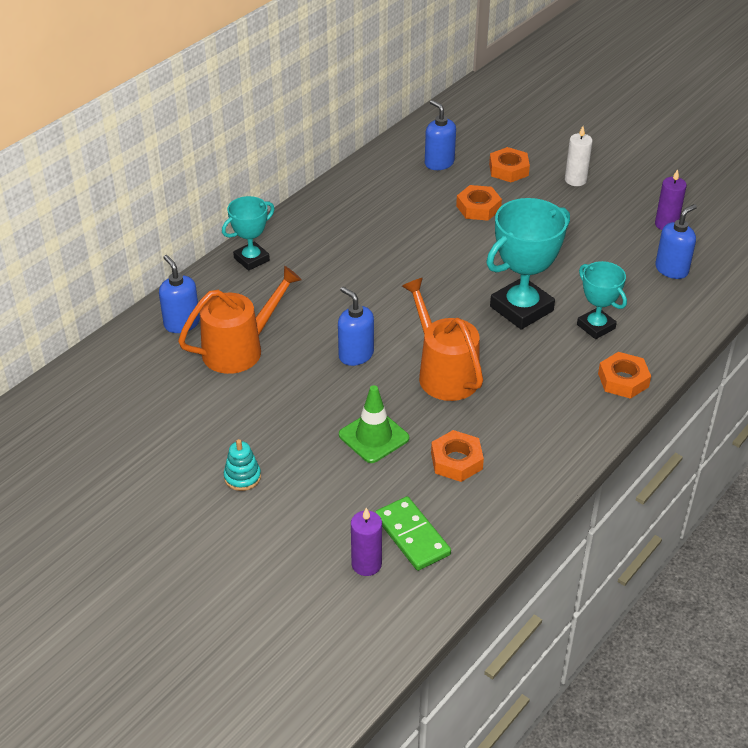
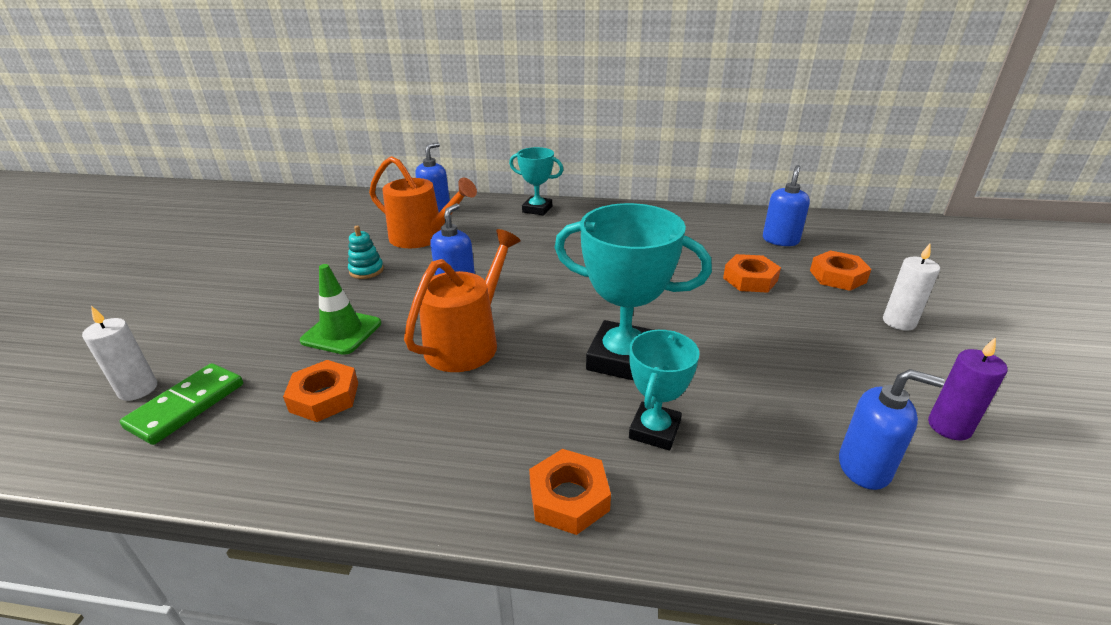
camera: 60 degrees right, 10 degrees down
turquoise stacking toy [224,439,261,491] -> turquoise stacking toy moved to [348,226,384,279]
purple candle [351,508,382,576] -> white candle [82,306,157,401]

